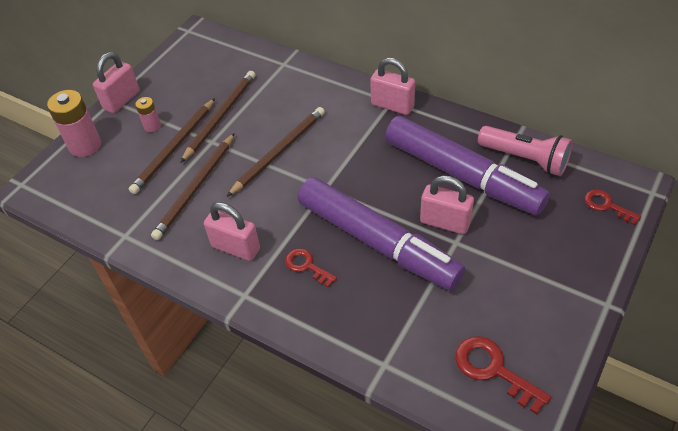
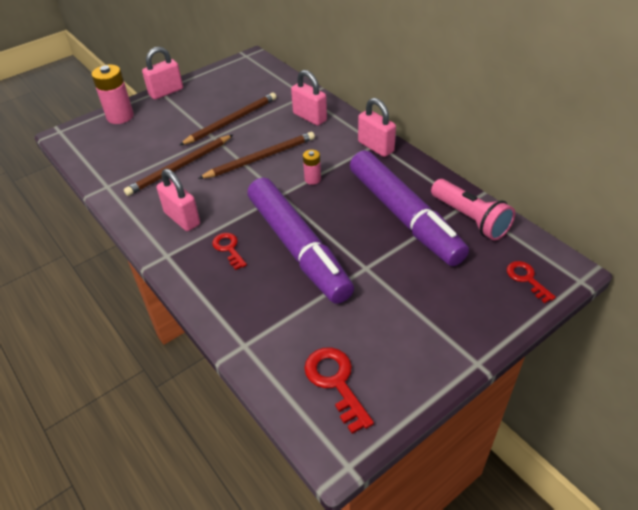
camera: 20 degrees right, 5 degrees down
brown pencil [129,98,215,194] -> none
pink battery [135,97,161,132] -> pink battery moved to [303,150,321,185]
pink padlock [420,175,474,234] -> pink padlock moved to [291,70,327,126]

